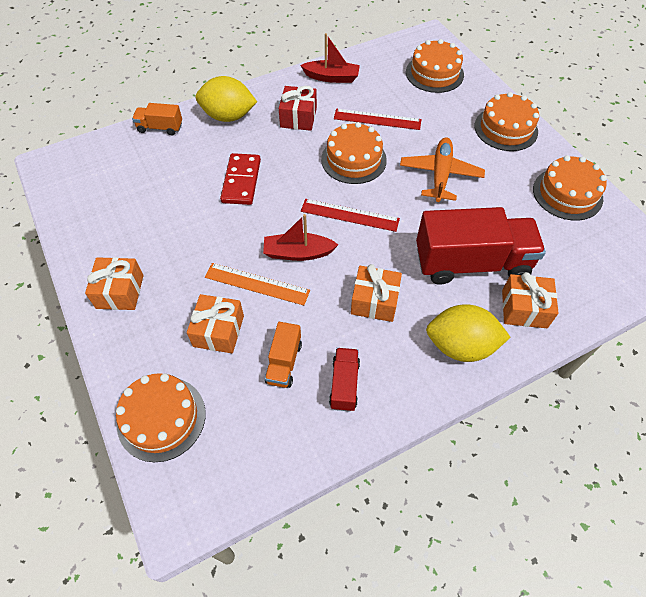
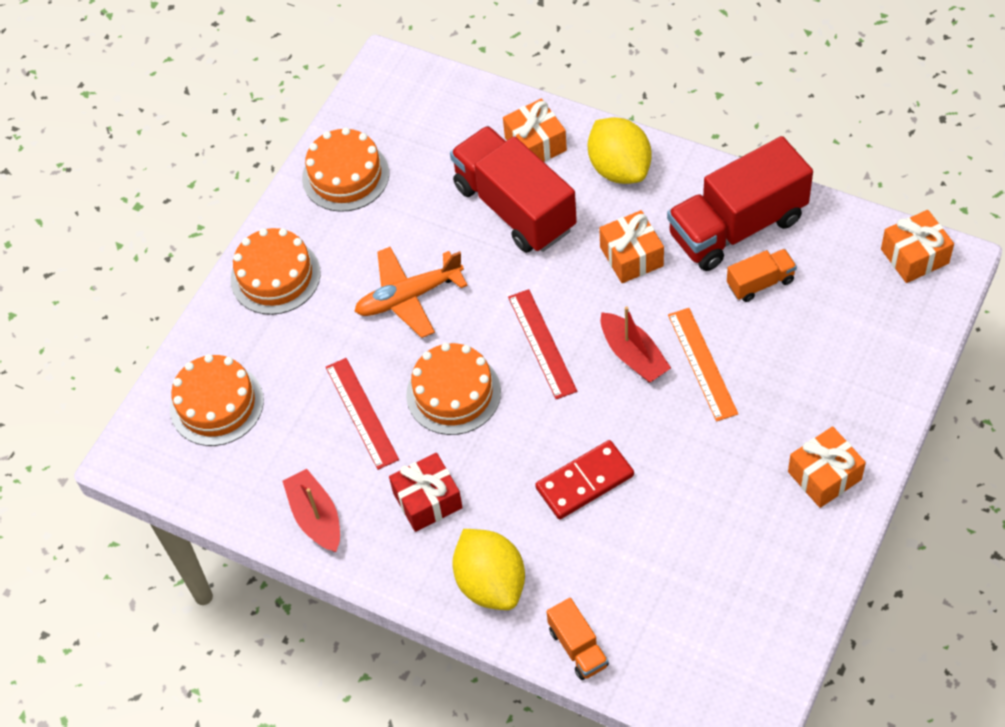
camera: 120 degrees left, 0 degrees up
orange cake [116,373,206,462] -> none
orange gift [187,294,244,354] -> orange gift moved to [881,210,954,283]
red truck [329,348,360,411] -> red truck [667,136,813,271], size x2.13

